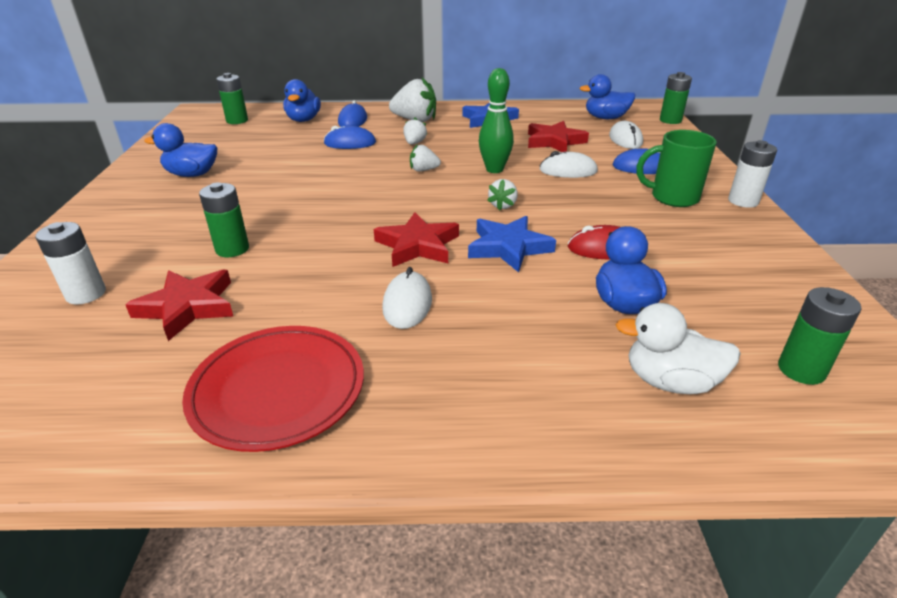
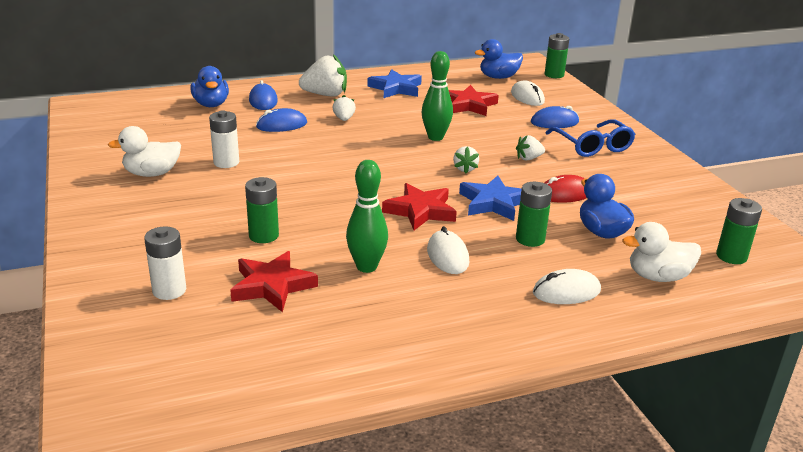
camera: 20 degrees left, 5 degrees down
blue duck [144,123,217,177] -> white duck [108,126,181,177]
red plate [182,326,364,452] -> none
green battery [216,73,248,124] -> green battery moved to [516,182,552,247]
white strawberry [410,144,441,172] -> white strawberry moved to [516,135,545,160]
white mouse [539,151,598,178] -> white mouse moved to [533,269,601,304]
green mug [636,130,717,207] -> blue glasses [546,120,635,157]
white battery [728,140,777,208] -> white battery moved to [209,110,239,168]
none -> green bowling pin [346,160,388,273]

